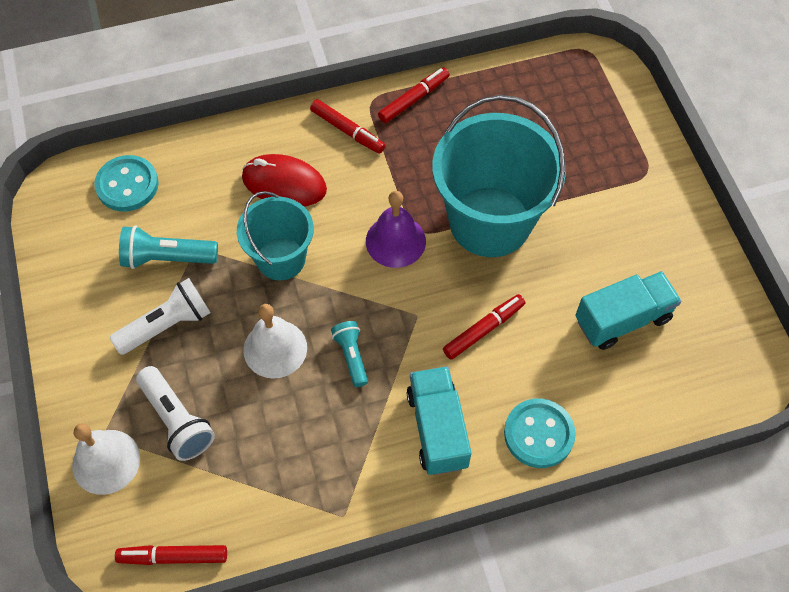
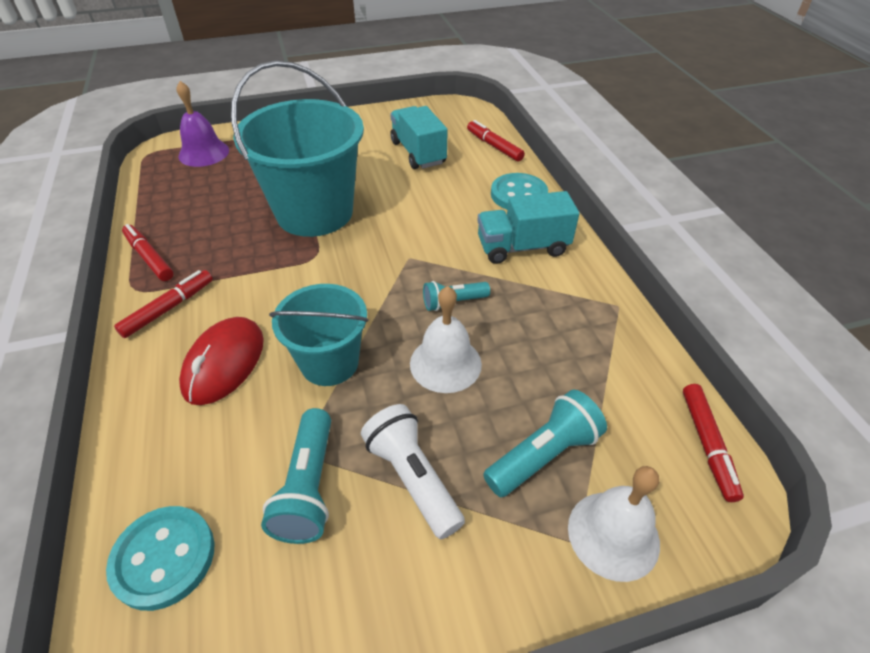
camera: 90 degrees left, 15 degrees down
white flashlight [136,366,215,461] -> turquoise flashlight [483,389,607,497]
purple bell [366,191,426,268] -> purple bell moved to [176,81,229,167]
red marker [443,294,525,360] -> red marker moved to [467,120,525,162]

